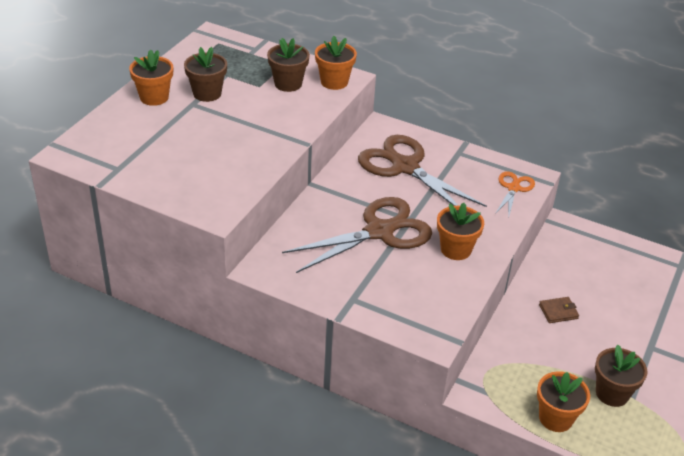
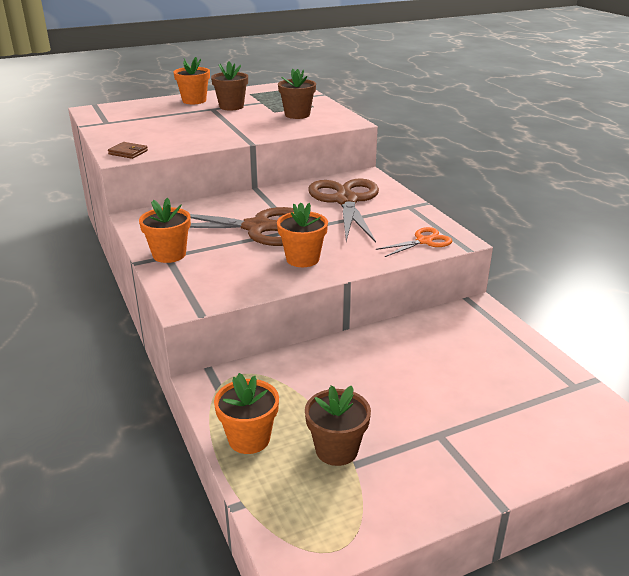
camera: 40 degrees right, 10 degrees down
orange flower pot [315,36,357,90] -> orange flower pot moved to [139,197,191,263]
brown wallet [539,297,579,323] -> brown wallet moved to [108,142,148,159]

